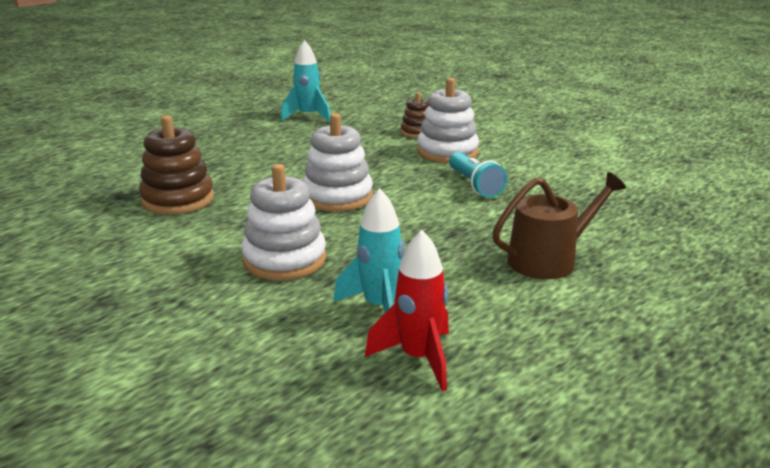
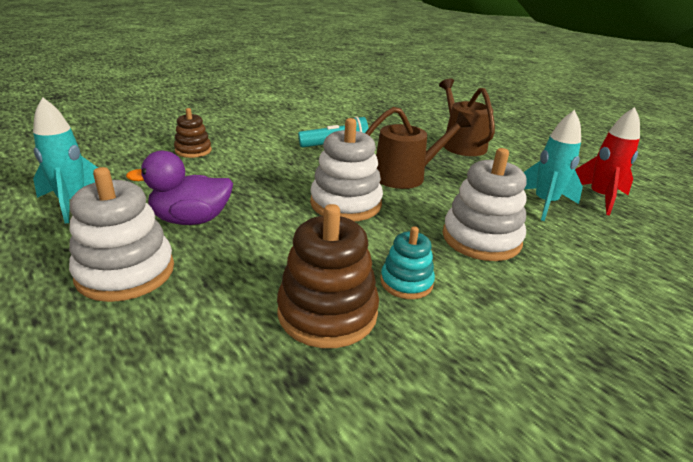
camera: 85 degrees left, 5 degrees up
white stacking toy [417,78,479,163] -> white stacking toy moved to [69,167,174,302]
none -> purple duck [126,150,233,225]
none -> brown watering can [365,107,471,189]
none -> turquoise stacking toy [380,226,435,299]

